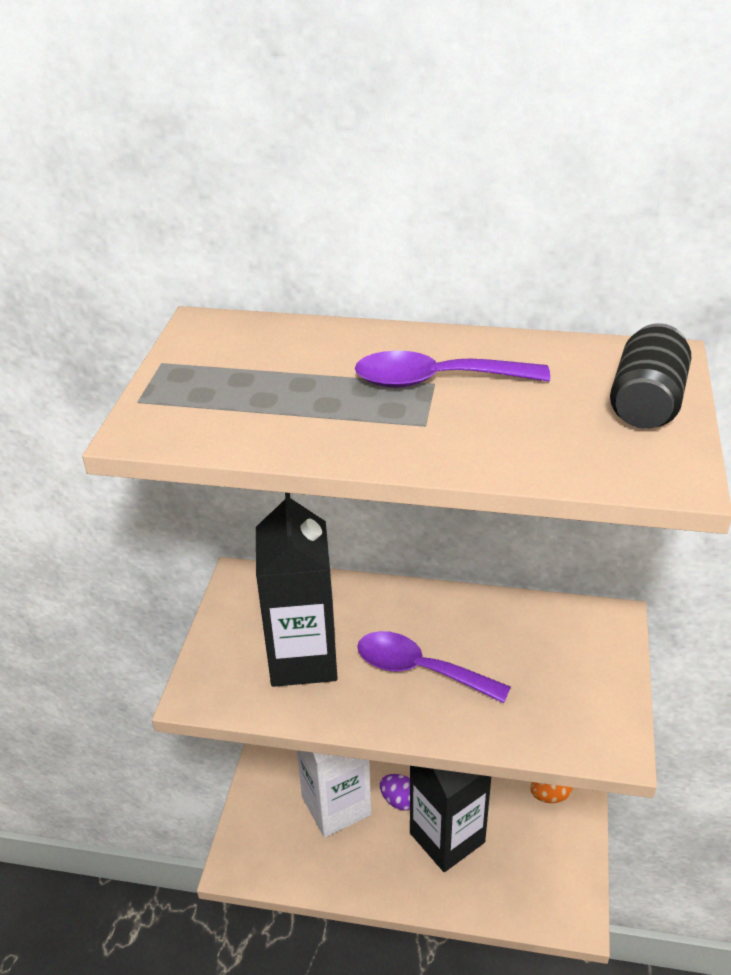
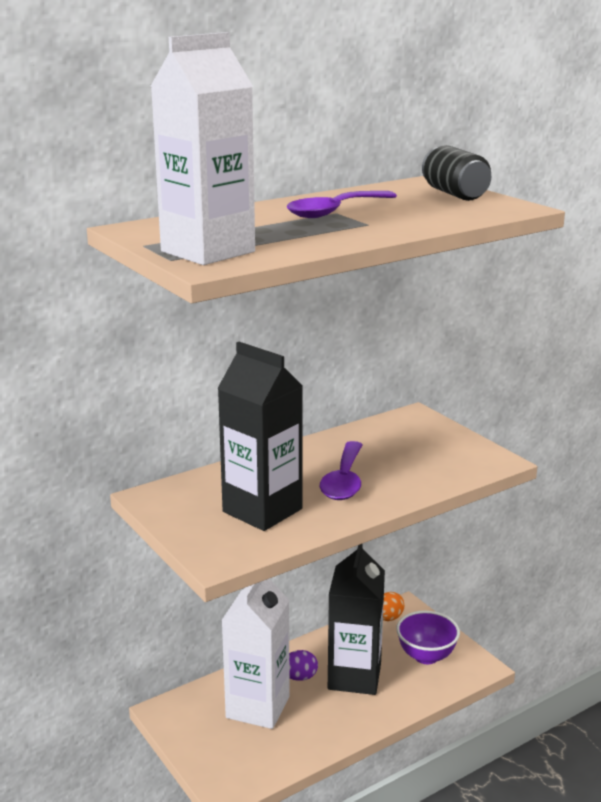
camera: 45 degrees left, 15 degrees down
purple spoon [357,631,511,703] -> purple spoon turned 60 degrees counterclockwise [320,441,363,500]
none -> white carton [151,32,255,265]
none -> purple bowl [396,611,460,664]

